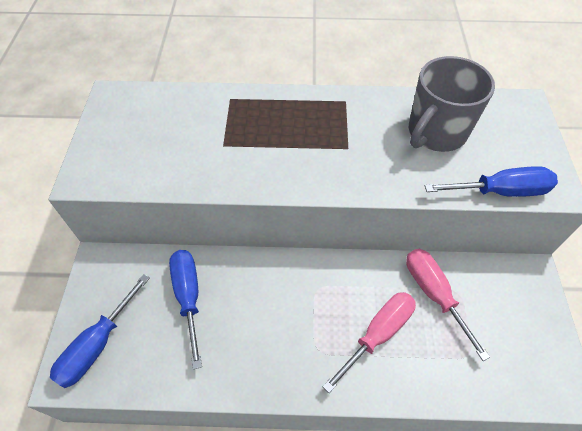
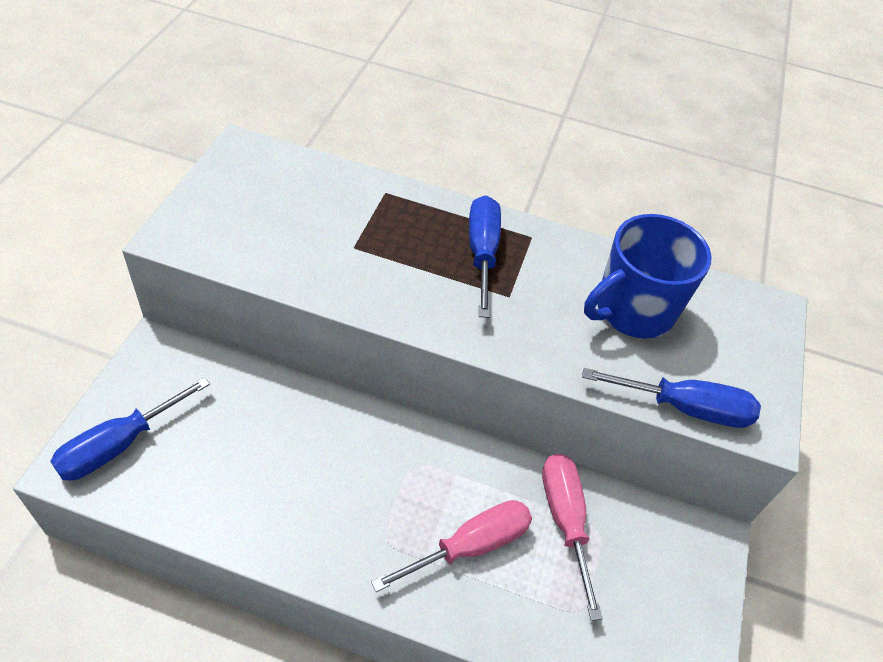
camera: 10 degrees right, 5 degrees down
blue screwdriver [169,250,202,369] -> blue screwdriver moved to [469,195,501,318]
grey mug [409,56,495,152] -> blue mug [584,214,712,339]

